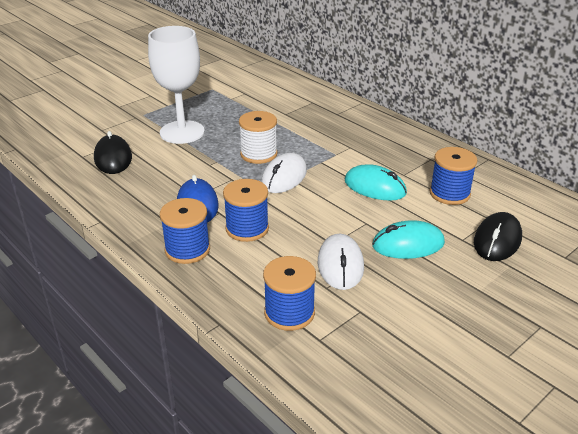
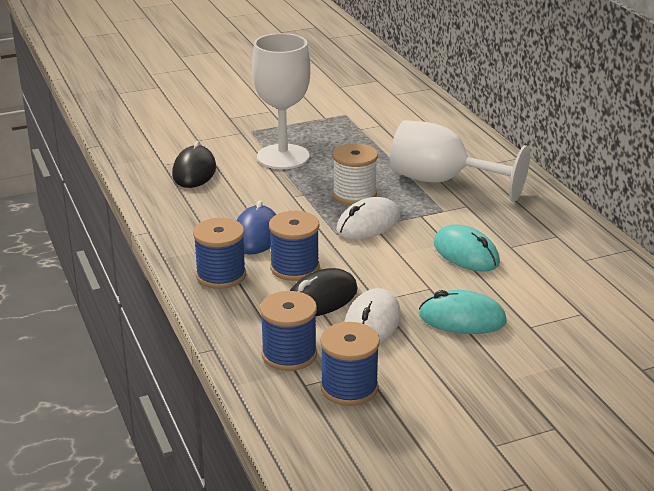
camera: 20 degrees right, 5 degrees down
blue spool [430,147,477,205] -> blue spool moved to [320,322,380,406]
black mouse [474,212,522,261] -> black mouse moved to [290,268,358,316]
none -> white goblet [390,120,530,201]

